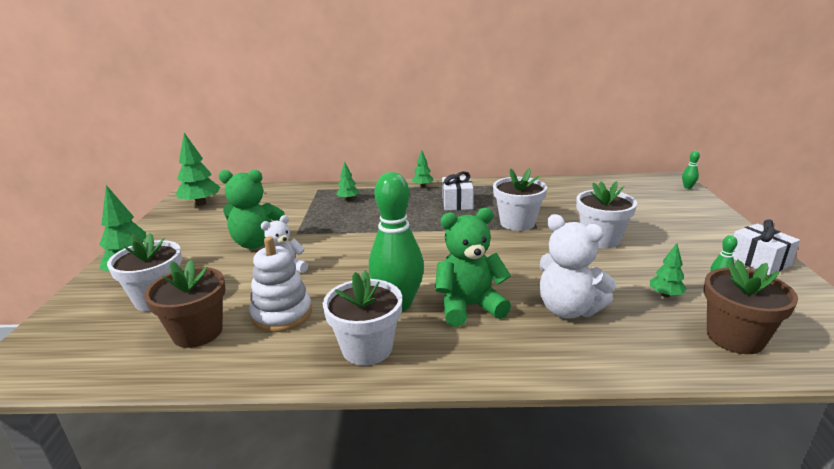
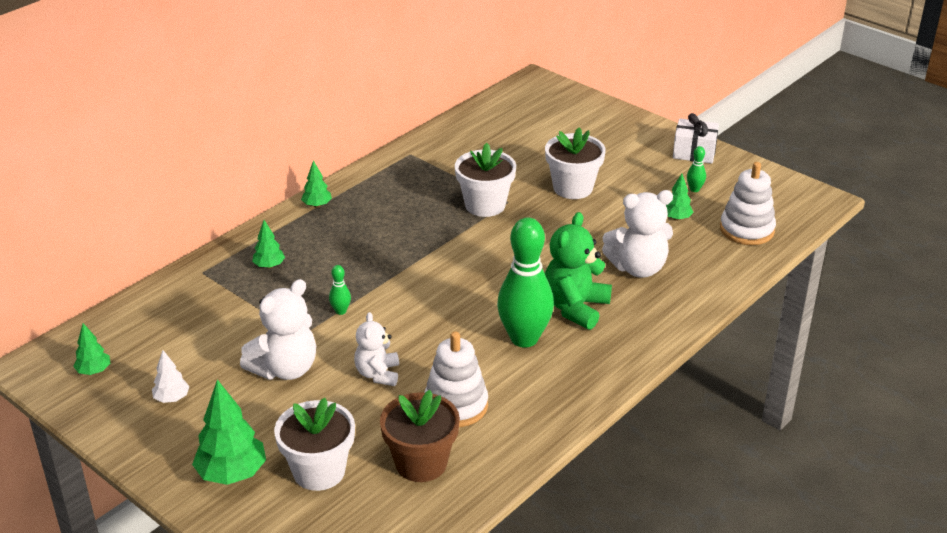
camera: 50 degrees left, 10 degrees up
green tree [176,133,220,206] -> green tree [73,323,110,375], size x0.55
green teddy bear [218,170,285,249] -> white teddy bear [240,279,316,380]
white flower pot [323,270,402,366] -> none
white gift [442,171,474,210] -> none
green bowling pin [682,151,700,189] -> green bowling pin moved to [329,265,351,315]
brown flower pot [704,260,798,354] -> white stacking toy [720,162,776,245]
none -> white tree [152,350,190,403]

